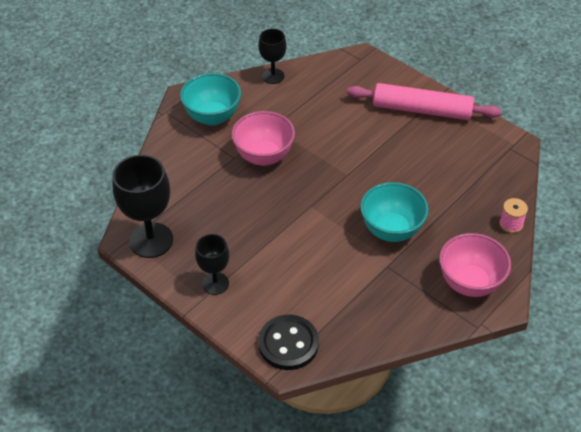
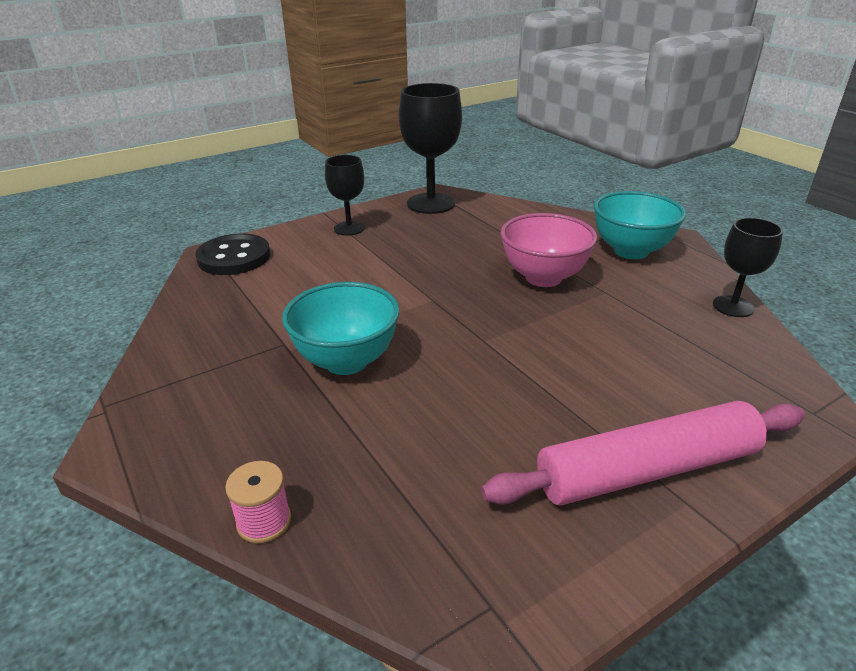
camera: 105 degrees right, 15 degrees down
pink rolling pin [347,83,502,120] -> pink rolling pin turned 45 degrees clockwise [481,401,805,506]
pink bowl [439,233,511,297] -> none

